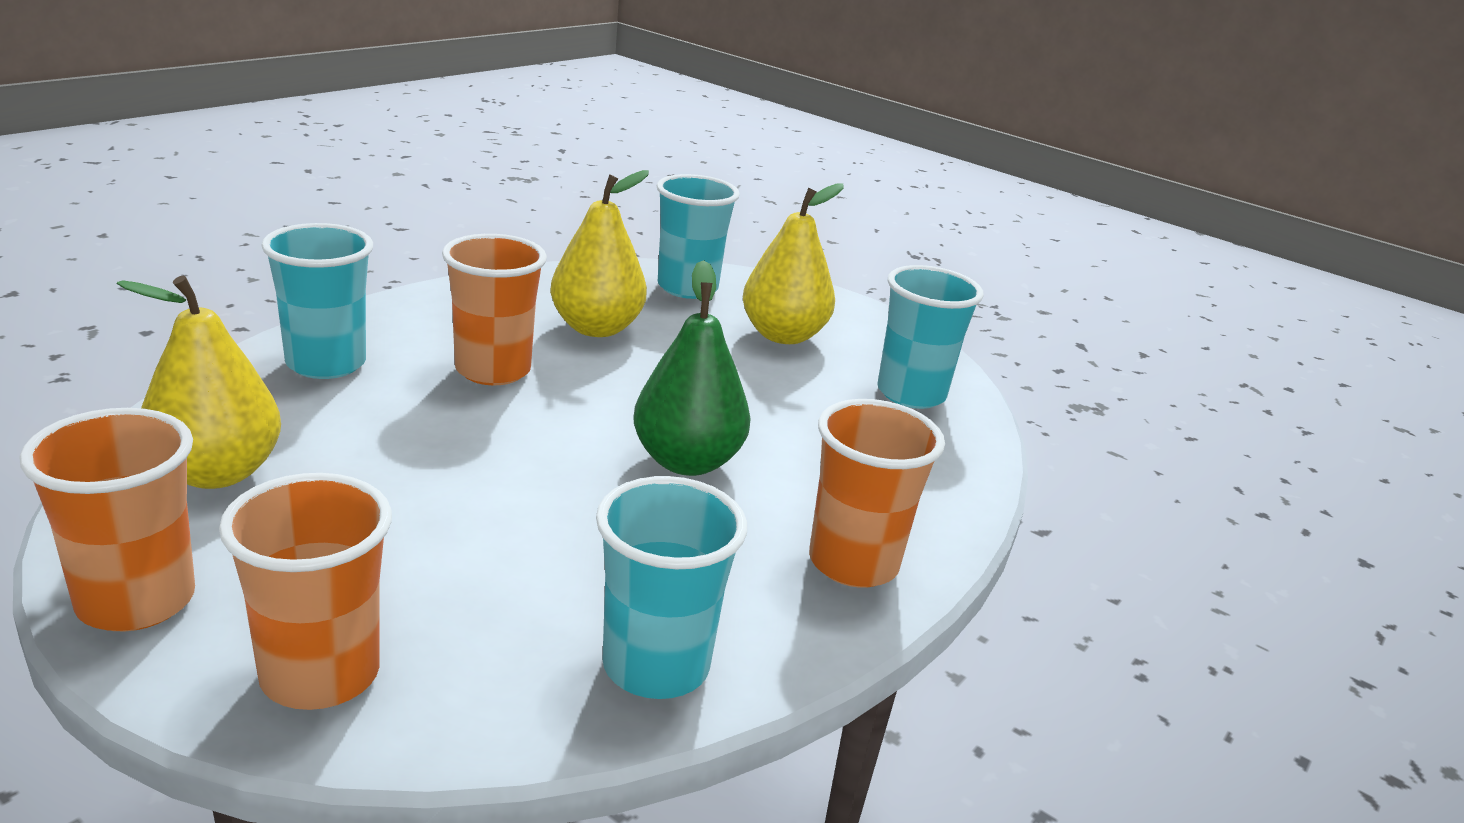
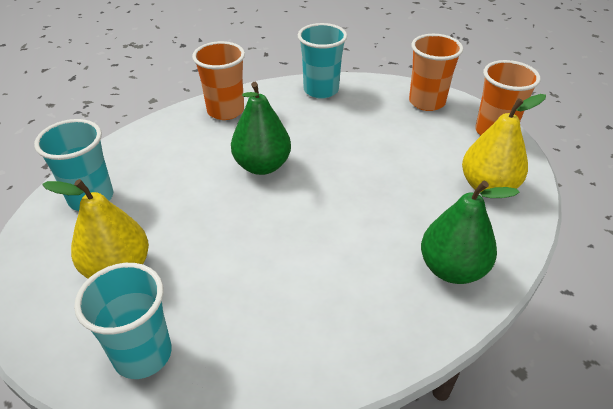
camera: 155 degrees left, 15 degrees up
turquoise cup [261,223,373,379] -> green pear [421,181,520,284]
orange cup [442,234,547,385] -> none
yellow pear [550,170,649,337] -> none

